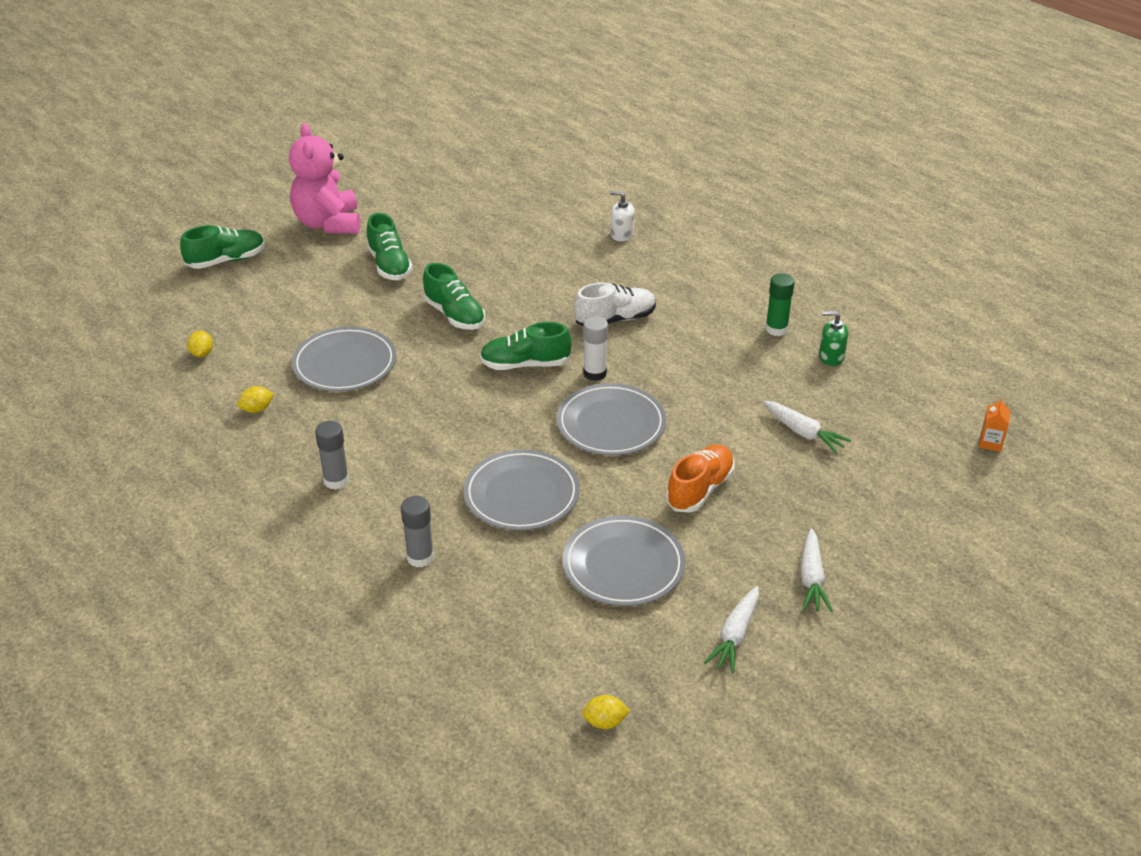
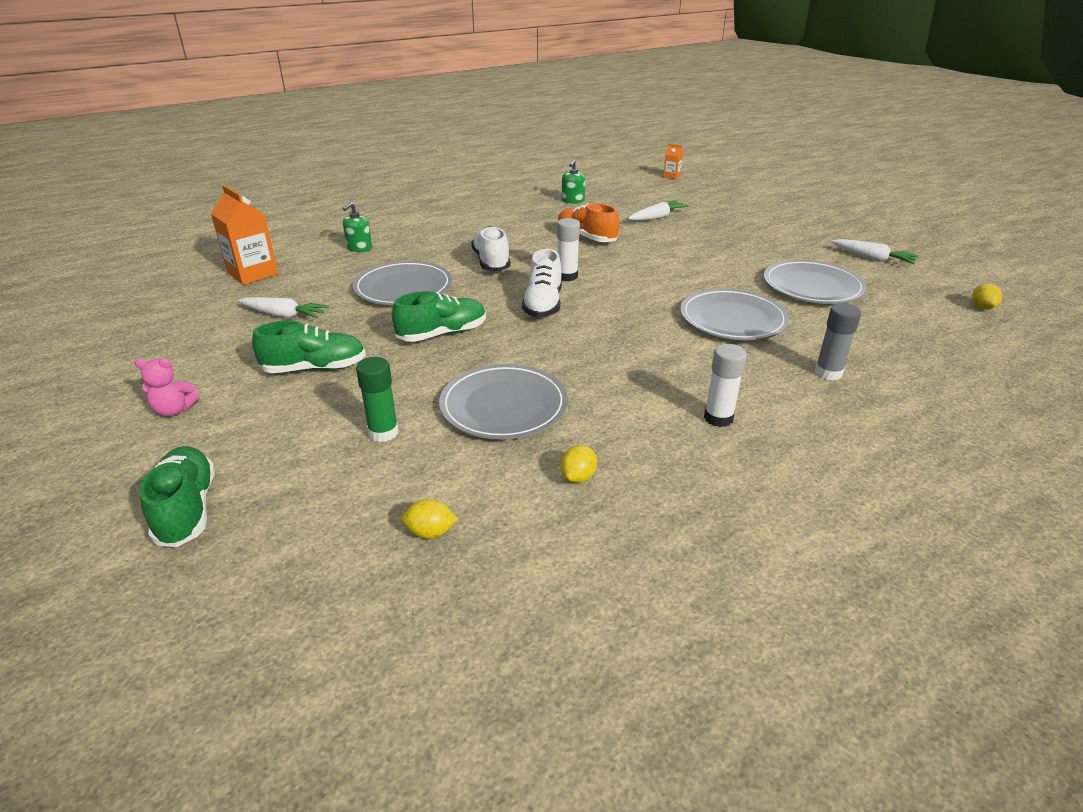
camera: 80 degrees left, 5 degrees down
yellow lemon [237,386,274,413] -> yellow lemon turned 45 degrees clockwise [561,445,597,483]
pink teddy bear [289,123,360,234] -> pink teddy bear [135,358,200,416], size x0.45
grey glue stick [315,421,349,490] -> white glue stick [704,344,747,427]
green shoe [480,322,572,370] -> white shoe [522,249,562,318]
grey plate [557,383,666,455] -> grey plate moved to [353,261,452,305]
white soap dispenser [610,191,634,242] -> green soap dispenser [343,202,372,252]
orange shoe [666,444,735,513] -> orange shoe moved to [557,203,619,242]
green glue stick [766,273,795,336] -> green glue stick moved to [356,357,399,442]
white carrot [800,529,833,612] -> white carrot moved to [238,297,329,318]
none -> orange carton [210,185,278,285]

